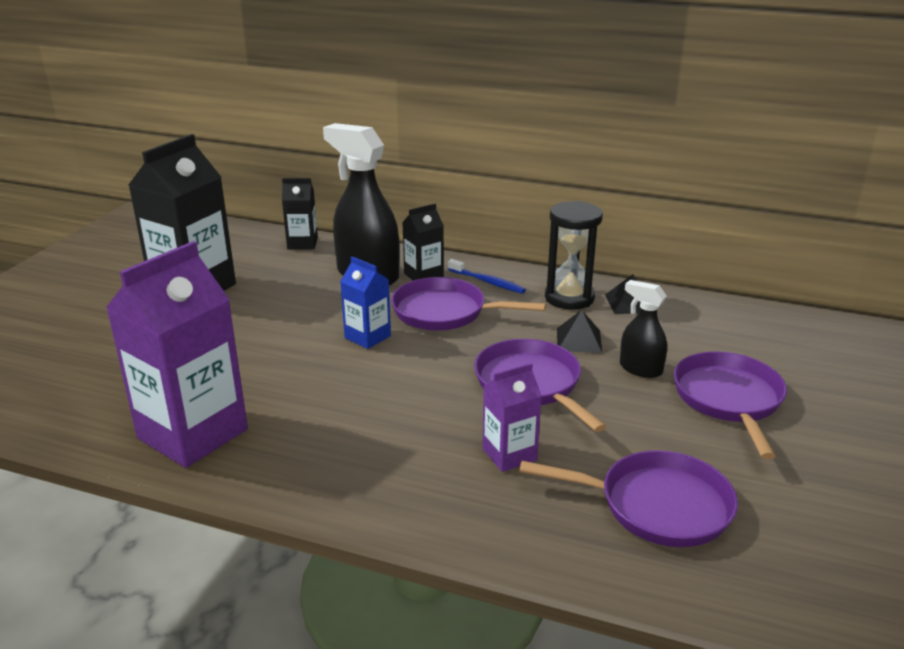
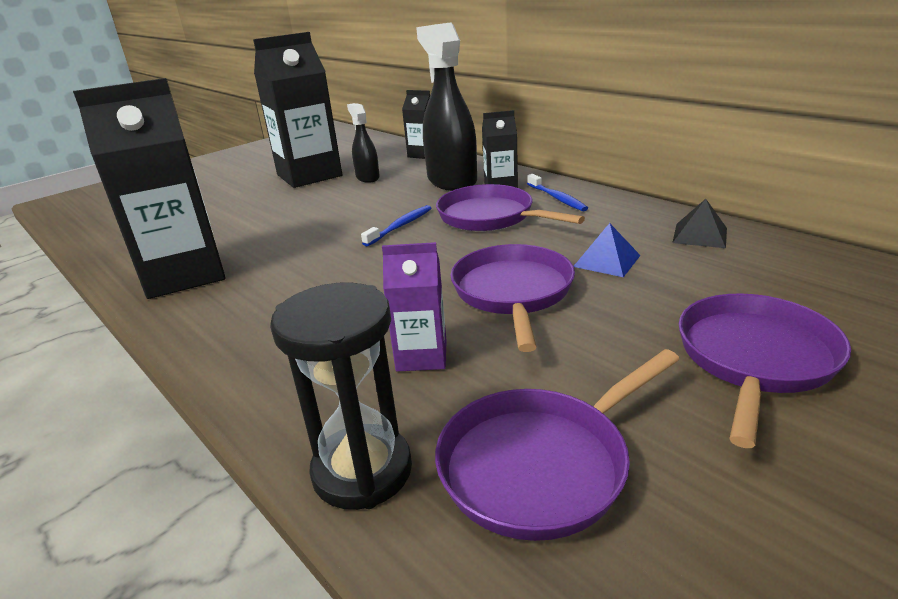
camera: 30 degrees right, 0 degrees up
purple carton [106,241,248,468] -> black carton [73,78,226,299]
blue carton [340,257,391,349] -> blue toothbrush [361,205,432,246]
purple pan [519,450,738,547] -> purple pan turned 105 degrees clockwise [435,349,680,541]
black hourglass [545,201,603,310] -> black hourglass moved to [270,282,412,510]
black pyramid [557,310,602,353] -> blue pyramid [574,223,641,277]
black spray bottle [620,280,667,378] -> black spray bottle moved to [347,103,380,183]

